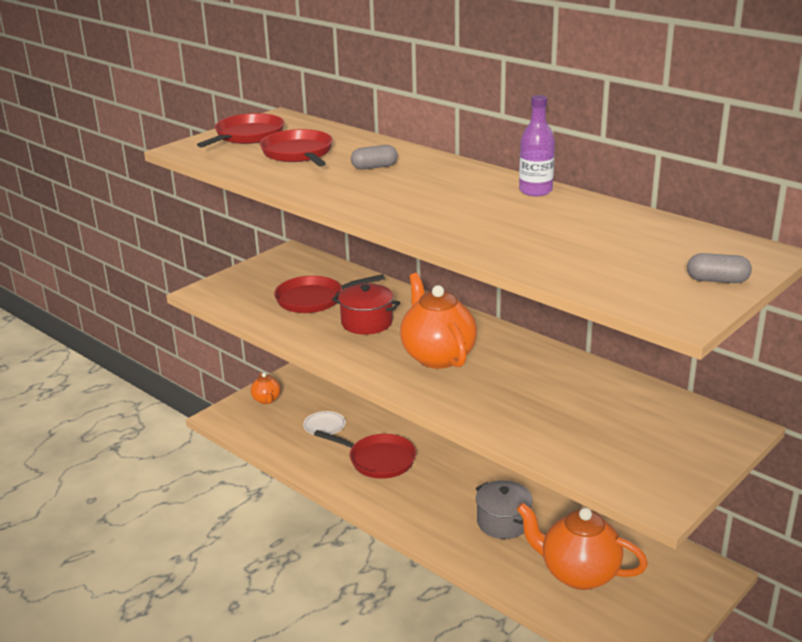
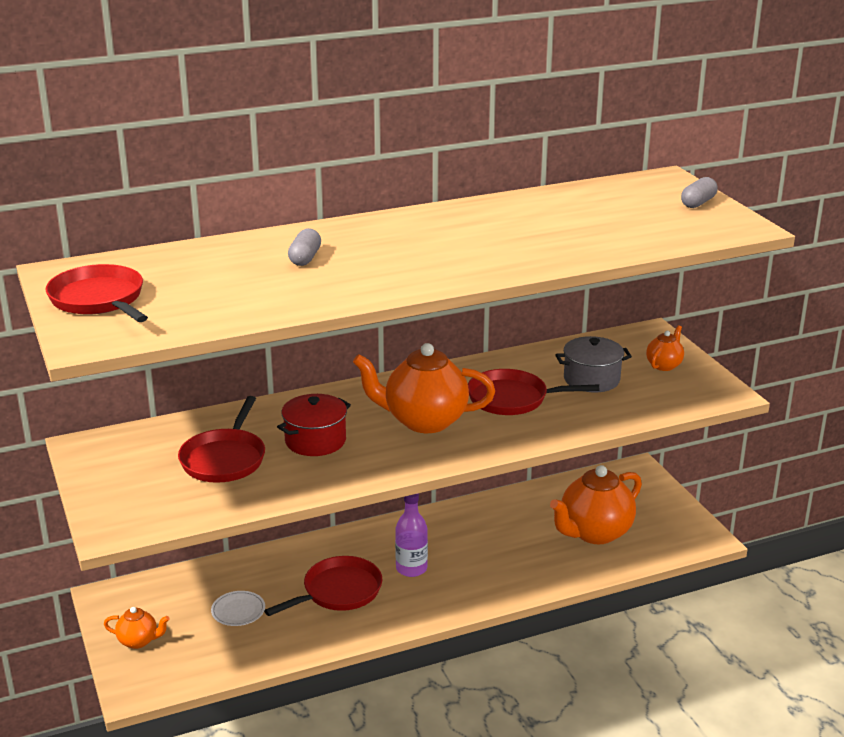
camera: 65 degrees left, 0 degrees up
red pan [260,129,333,166] -> red pan moved to [468,369,599,415]
grey pot [476,480,533,539] -> grey pot moved to [555,336,632,393]
purple bottle [519,95,555,196] -> purple bottle moved to [395,493,428,577]
none -> orange teapot [646,325,684,371]

